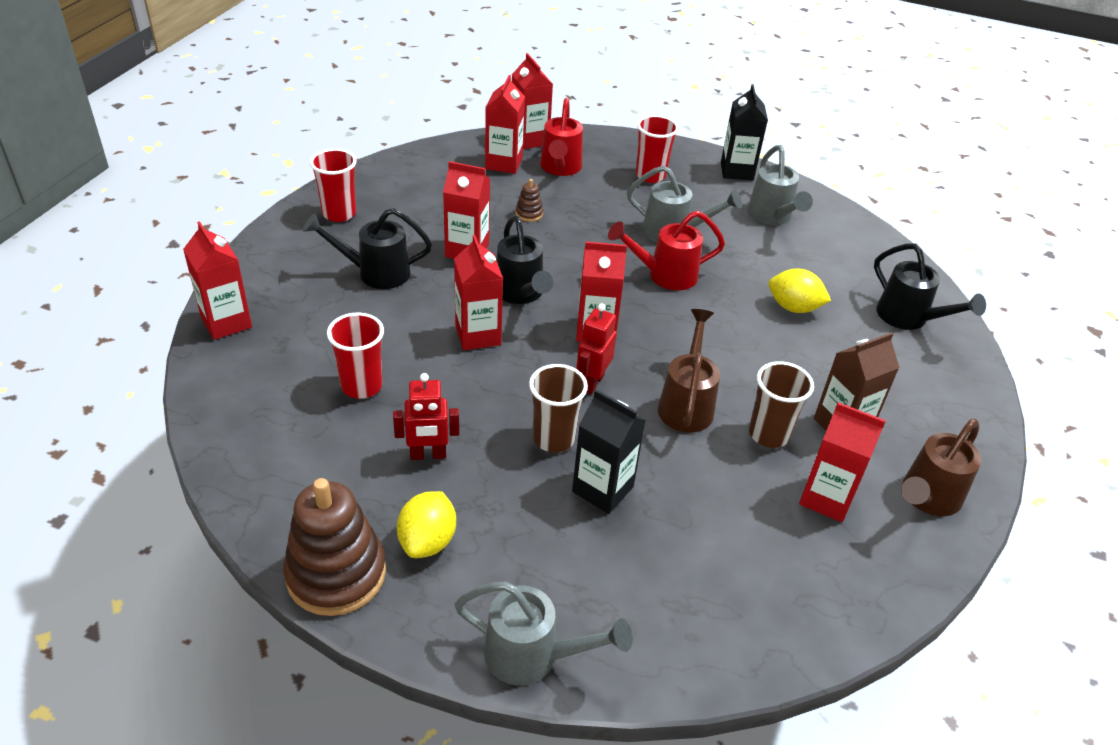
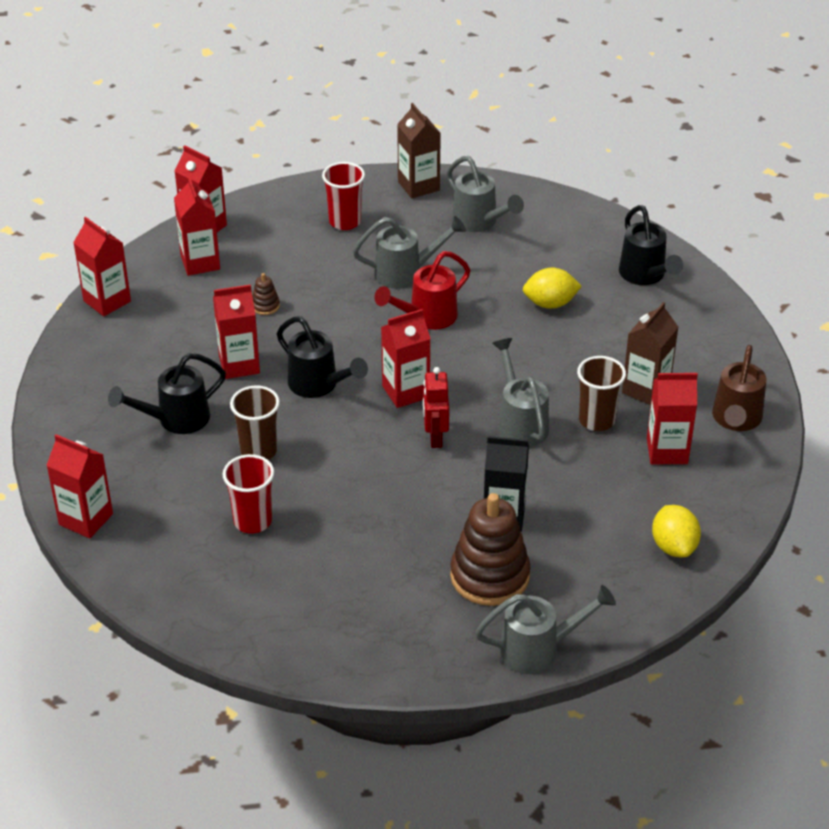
camera: 25 degrees left, 0 degrees up
brown stacking toy [283,478,386,616] -> brown stacking toy moved to [450,493,531,606]
red cup [310,148,357,222] -> none
red robot [393,373,459,460] -> none
yellow lemon [397,491,456,558] -> yellow lemon moved to [652,505,701,557]
red carton [454,235,503,350] -> red carton moved to [73,217,131,316]
brown cup [529,364,588,452] -> brown cup moved to [230,385,280,460]
red watering can [540,98,583,176] -> none
brown watering can [658,309,720,433] -> grey watering can [492,338,549,447]
black carton [721,84,768,181] -> brown carton [397,103,441,199]
black watering can [874,243,986,330] -> black watering can turned 45 degrees clockwise [619,205,683,285]

